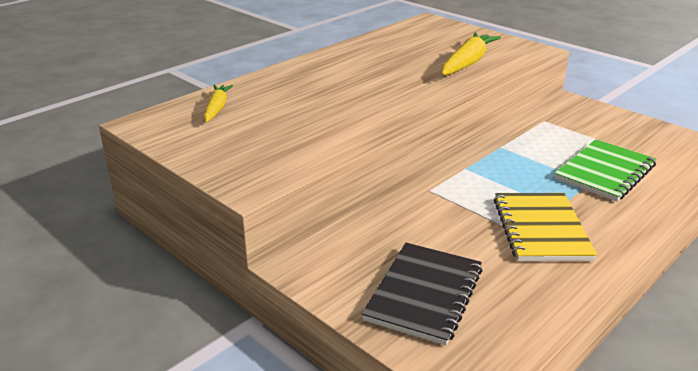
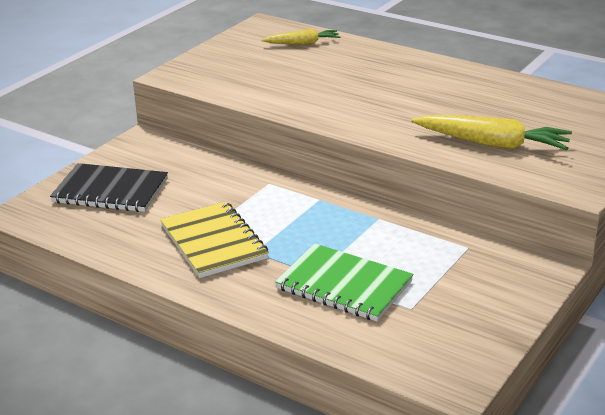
camera: 80 degrees right, 0 degrees up
yellow notebook [494,193,597,261] -> yellow notebook turned 75 degrees clockwise [160,202,269,278]

